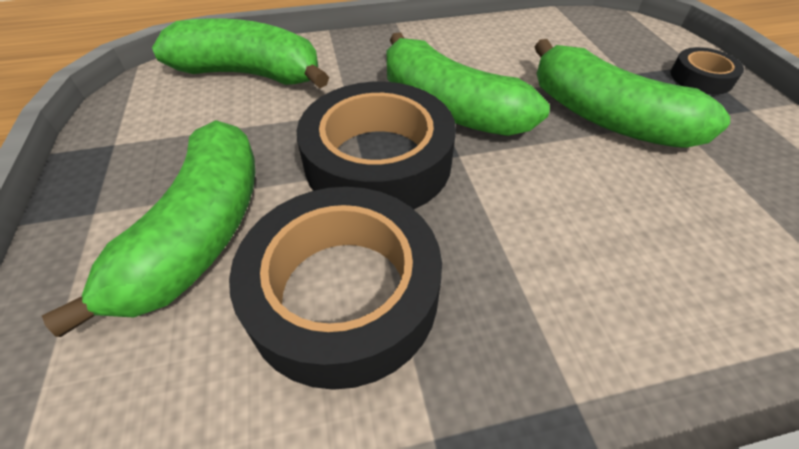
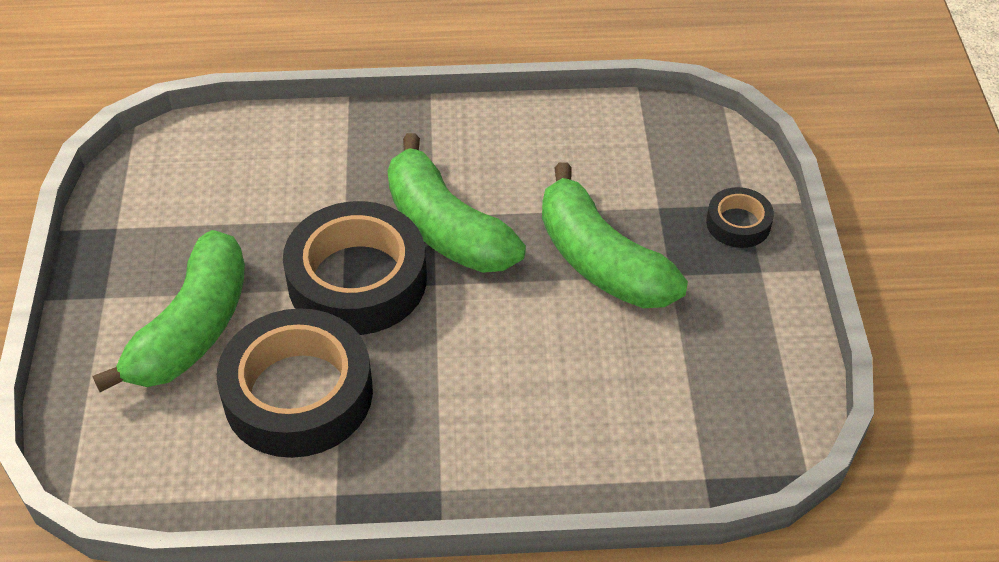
camera: 10 degrees right, 0 degrees up
green banana [152,18,329,89] -> none

